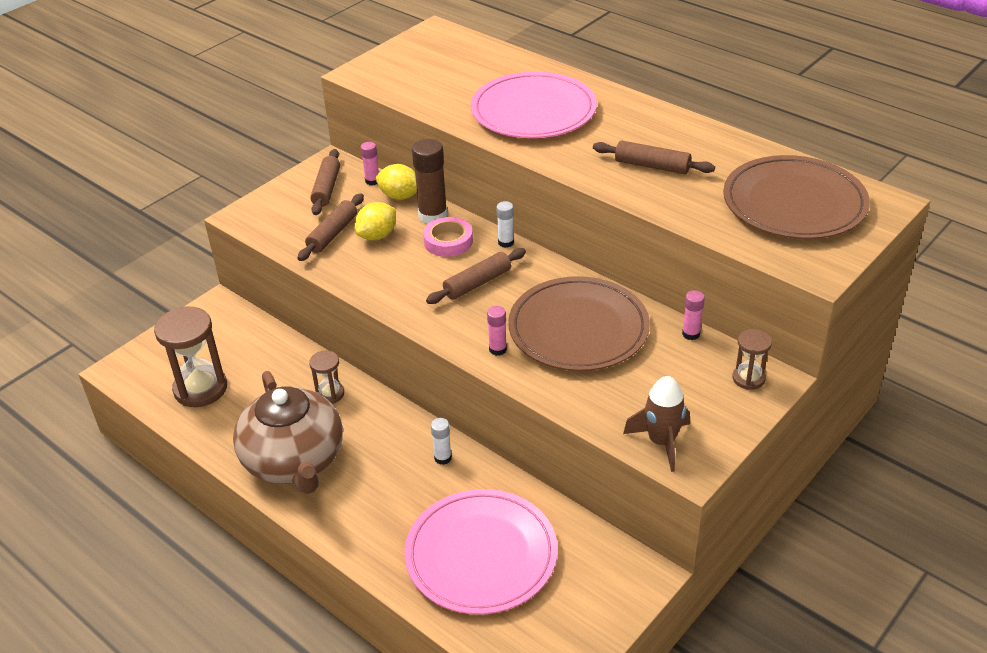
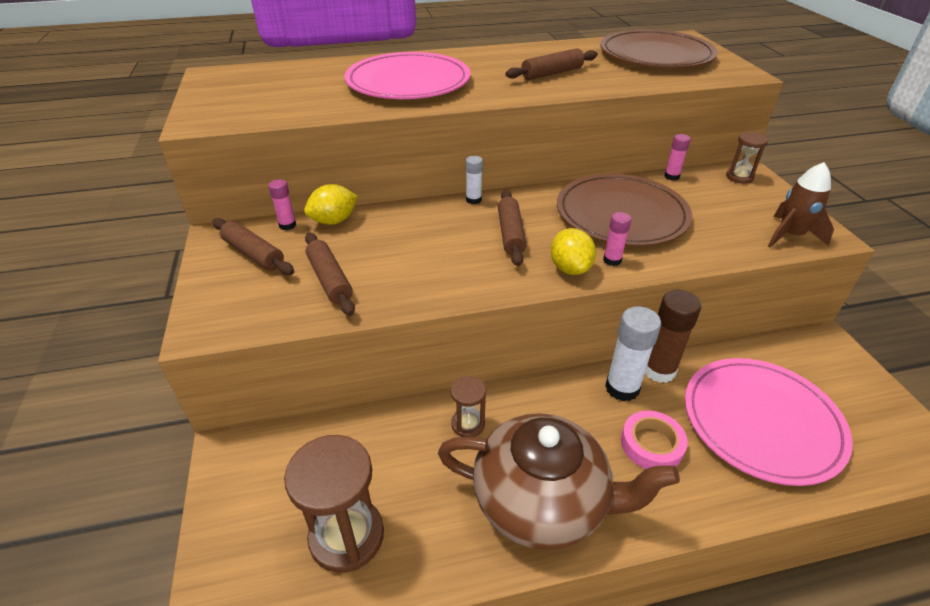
camera: 55 degrees left, 0 degrees up
yellow lemon [355,202,396,240] -> yellow lemon moved to [551,228,596,275]
brown glue stick [412,139,448,224] -> brown glue stick moved to [645,290,701,383]
pink tape [423,217,473,257] -> pink tape moved to [621,410,688,469]
white glue stick [431,418,452,465] -> white glue stick [605,306,661,401], size x1.87

